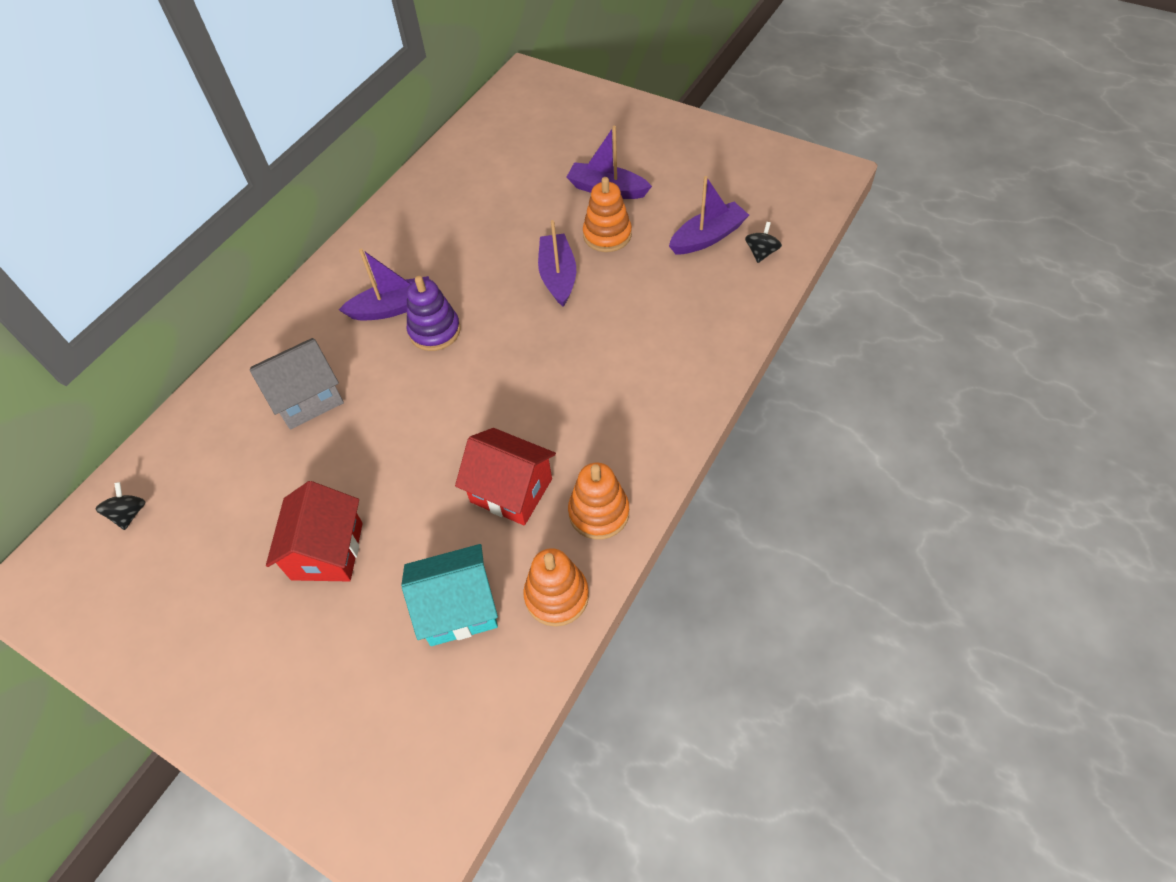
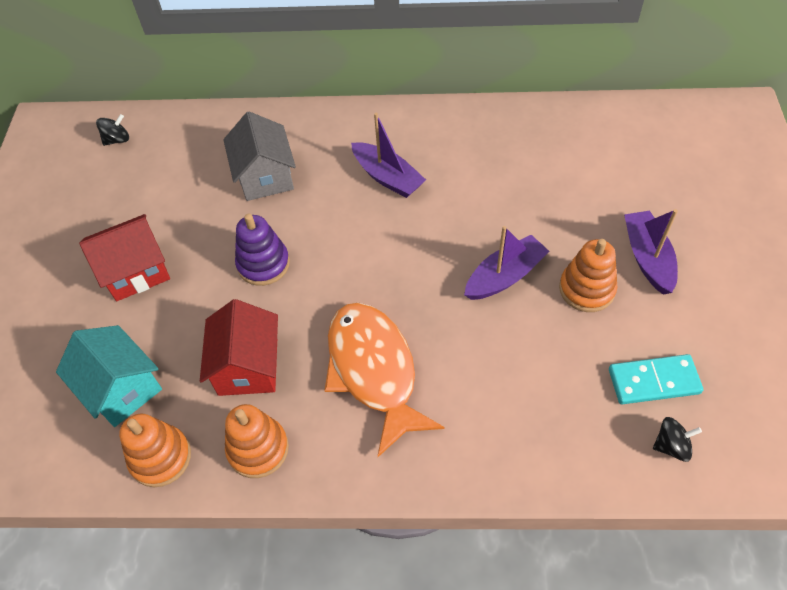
camera: 60 degrees right, 0 degrees up
grey house [250,338,344,430] -> grey house turned 45 degrees clockwise [223,111,296,201]
purple stacking toy [407,276,461,351] -> purple stacking toy moved to [235,214,290,286]
purple boat [669,176,749,254] -> turquoise domino [609,354,703,404]
none -> orange fish [324,303,445,457]

